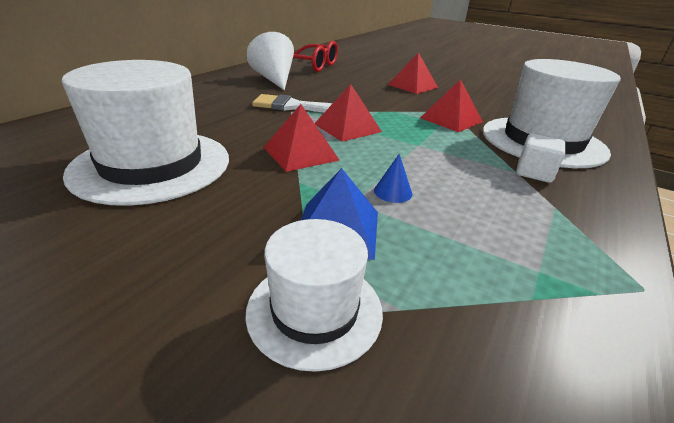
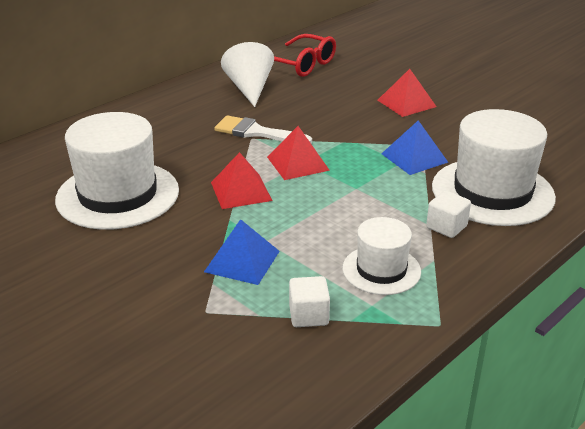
camera: 15 degrees right, 0 degrees up
white hat [245,219,383,372] -> white hat moved to [343,217,421,295]
blue cone [374,154,412,203] -> none
red pyramid [420,79,483,132] -> blue pyramid [381,121,449,175]
none -> white cube [289,276,330,327]

